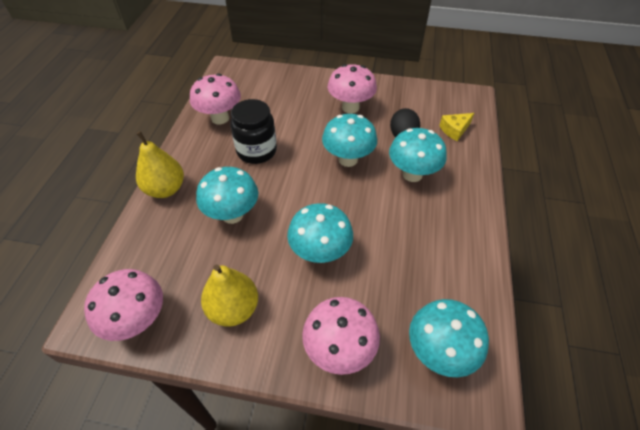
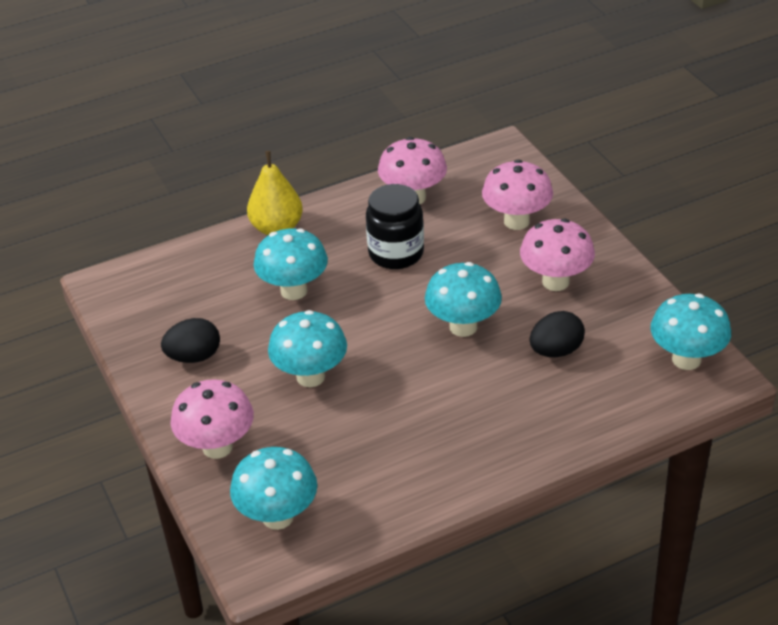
camera: 55 degrees right, 10 degrees down
pink mushroom [84,269,163,341] -> pink mushroom moved to [482,160,553,230]
yellow pear [201,264,258,327] -> black egg [161,318,220,363]
turquoise mushroom [389,128,447,182] -> turquoise mushroom moved to [650,294,731,370]
yellow cheese [439,113,474,141] -> none

